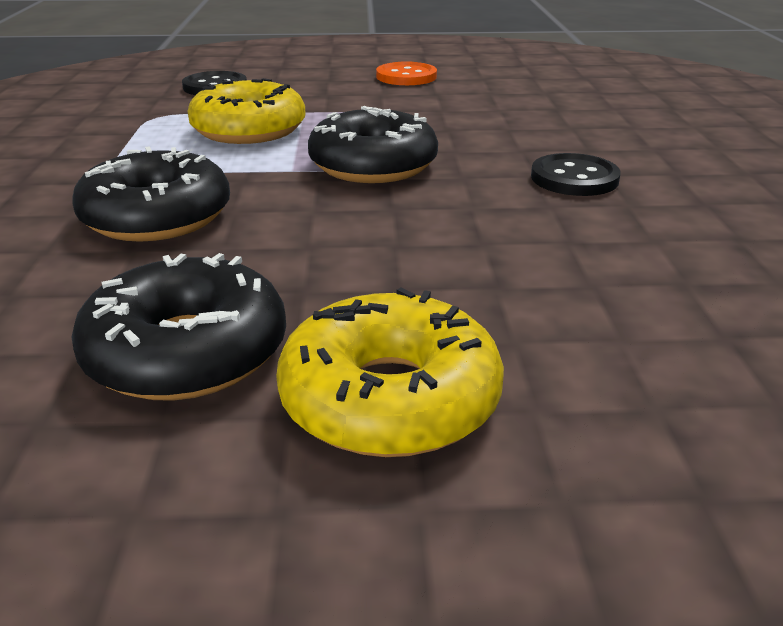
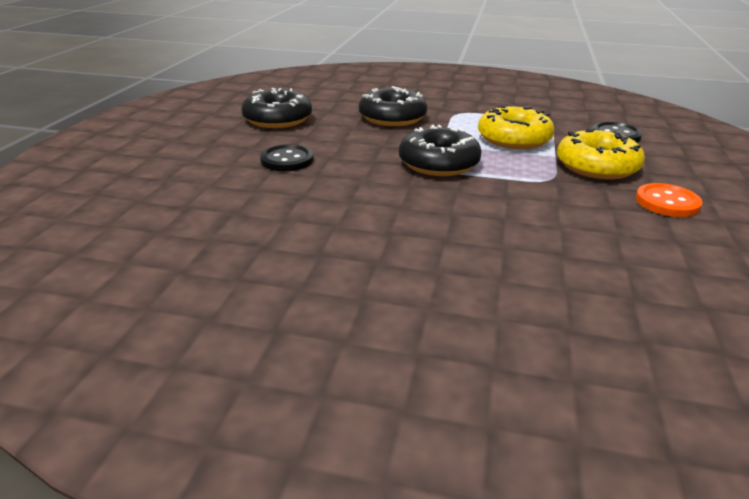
camera: 105 degrees right, 0 degrees up
yellow donut [276,288,504,457] -> yellow donut moved to [557,128,645,179]
black button [531,153,621,196] -> black button moved to [260,144,313,171]

